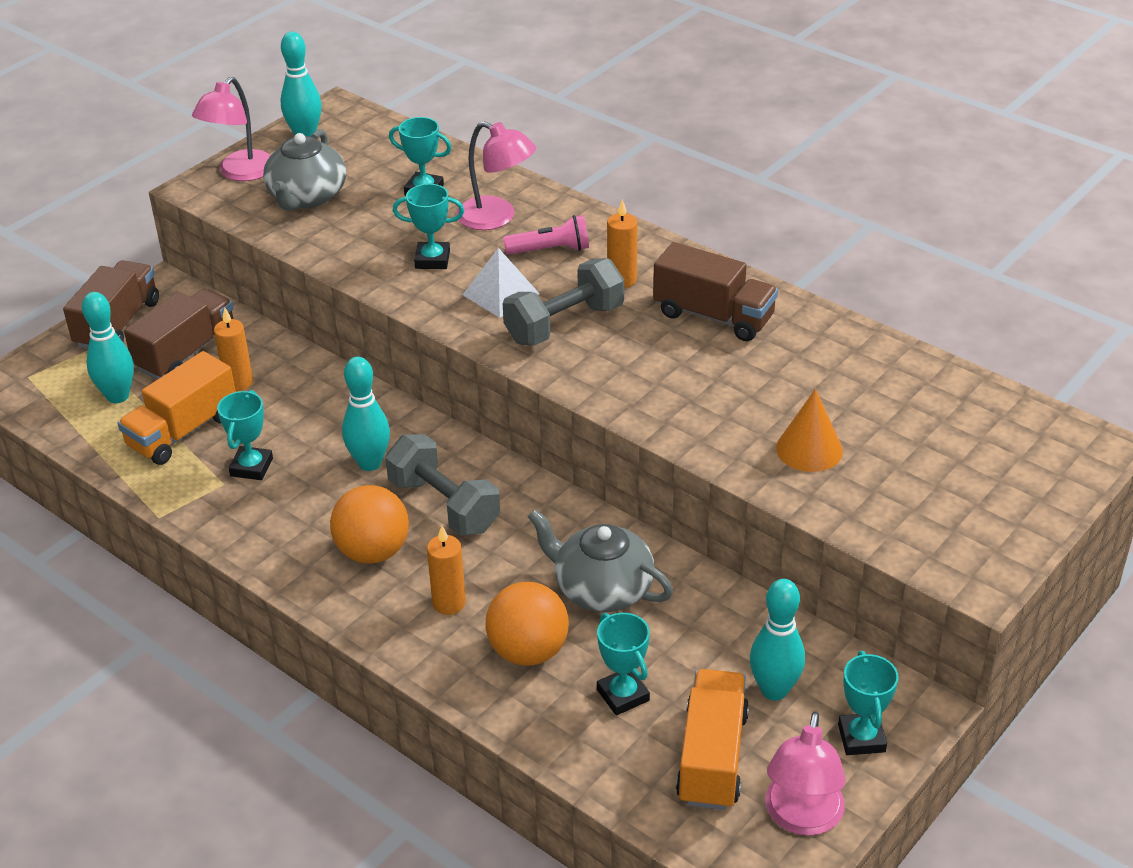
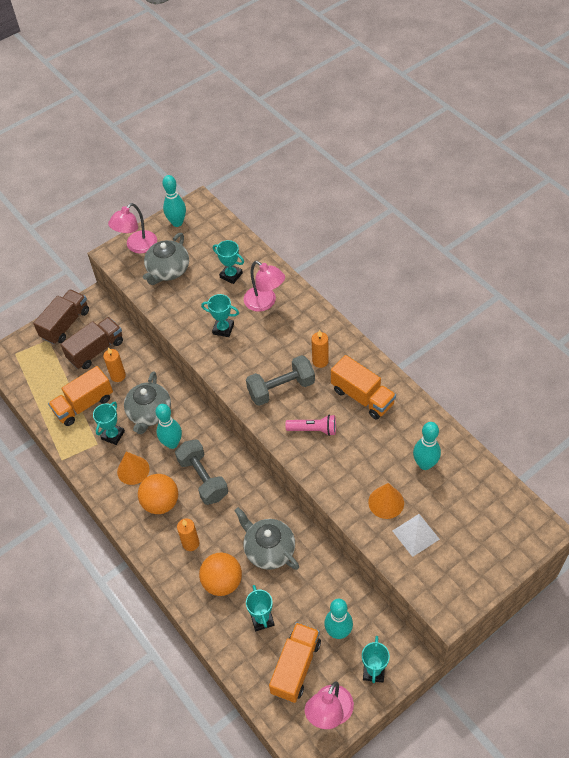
camera: 15 degrees right, 15 degrees up
turquoise bowling pin [82,292,134,403] -> turquoise bowling pin moved to [413,422,441,470]
white pyramid [463,248,540,318] -> white pyramid moved to [393,514,440,557]
pink flashlight [503,215,589,255] -> pink flashlight moved to [285,415,336,436]
brown truck [653,242,778,341] -> orange truck [331,355,396,420]
none -> orange cone [117,451,150,485]
none -> grey teapot [124,372,171,434]

